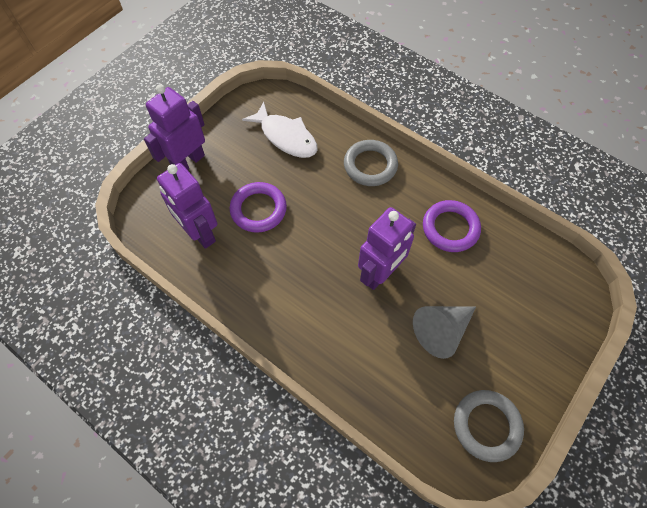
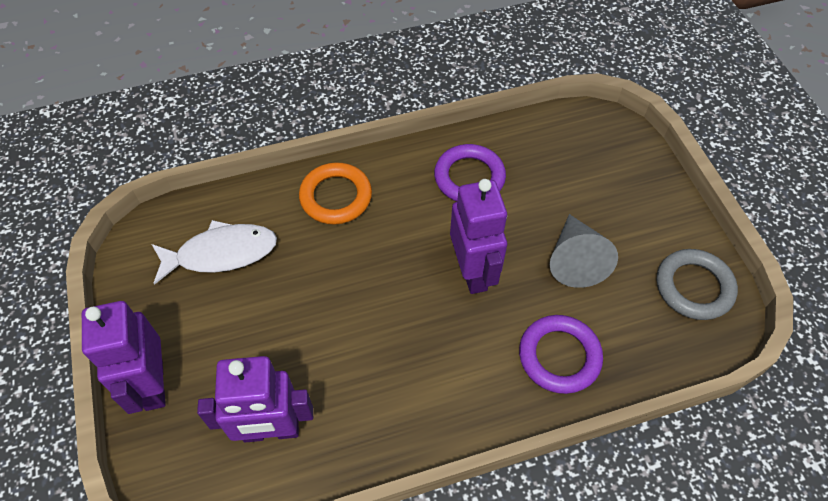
camera: 55 degrees left, 5 degrees down
purple ring [230,182,287,233] -> purple ring moved to [519,315,603,394]
grey ring [344,140,398,186] -> orange ring [299,162,372,224]

